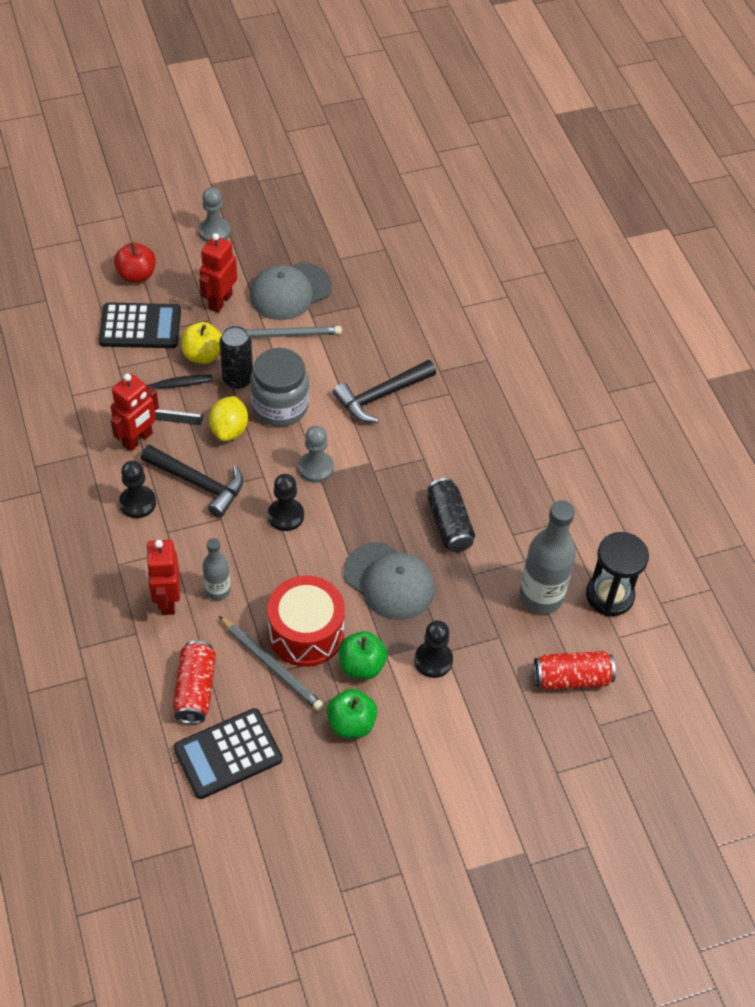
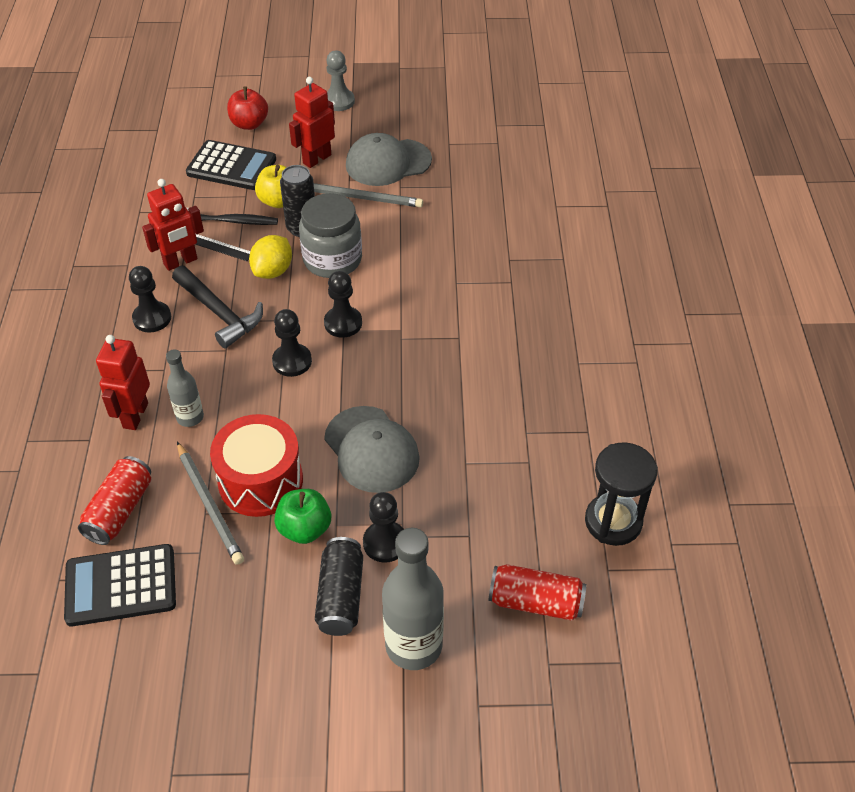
camera: 20 degrees right, 5 degrees down
grey pawn [298,425,334,483] -> black pawn [324,271,362,338]
green apple [327,689,377,738] -> none
black hammer [333,360,436,423] -> none
black can [427,478,475,552] -> black can moved to [315,537,363,636]
grey bottle [519,500,576,614] -> grey bottle moved to [382,528,444,670]

